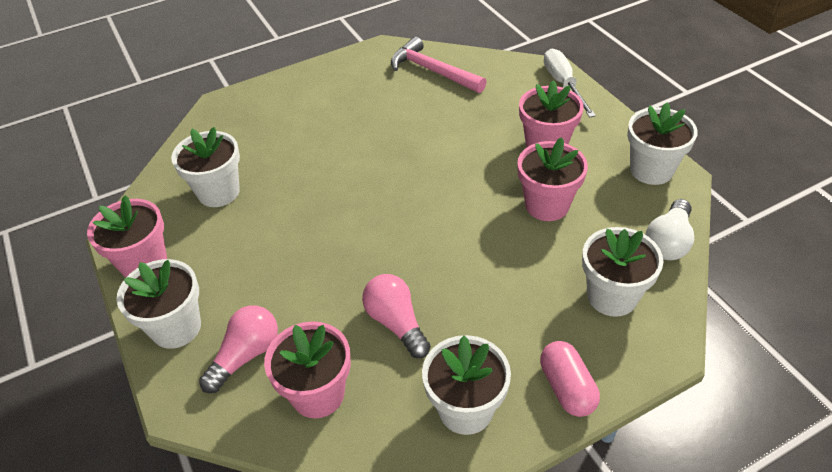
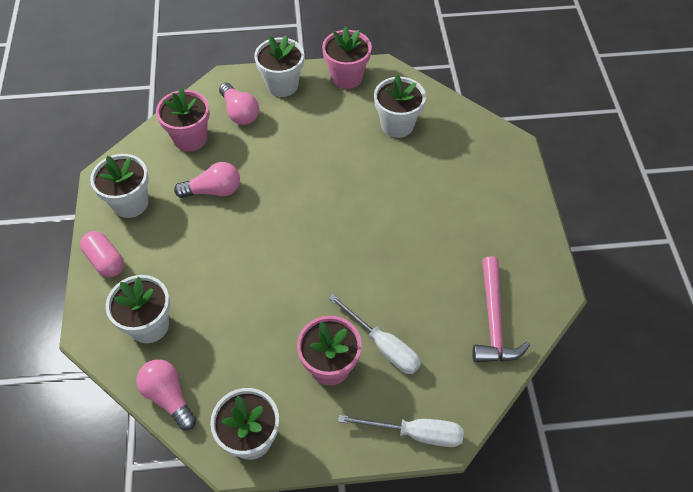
camera: 110 degrees right, 10 degrees up
pink hammer [391,37,487,93] -> pink hammer turned 120 degrees clockwise [472,256,530,362]
pink flower pot [518,137,588,221] -> none
pink capsule [540,341,600,417] -> pink capsule turned 45 degrees clockwise [80,231,124,277]
white light bulb [645,199,694,260] -> pink light bulb [136,360,197,430]
none -> white screwdriver [329,294,421,374]

